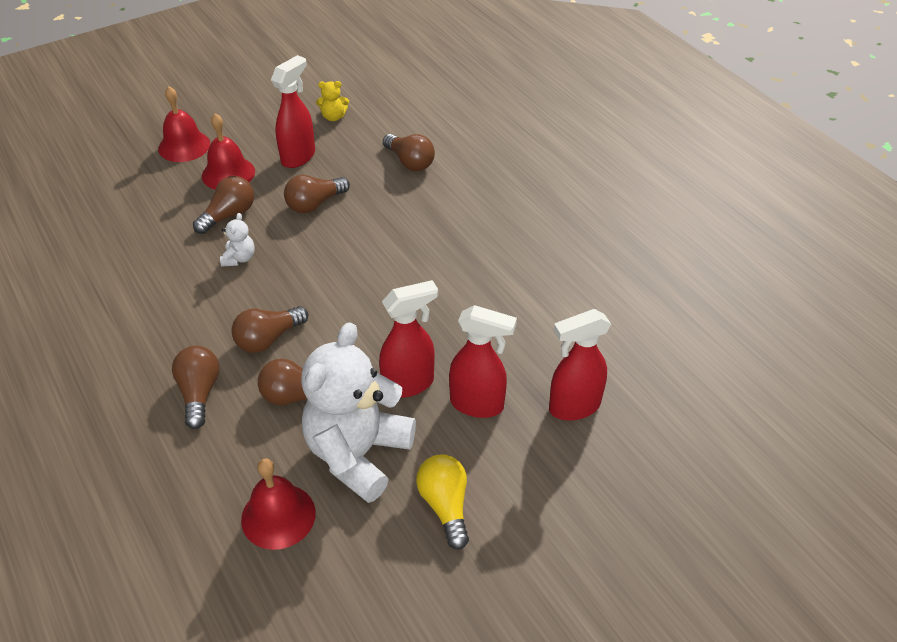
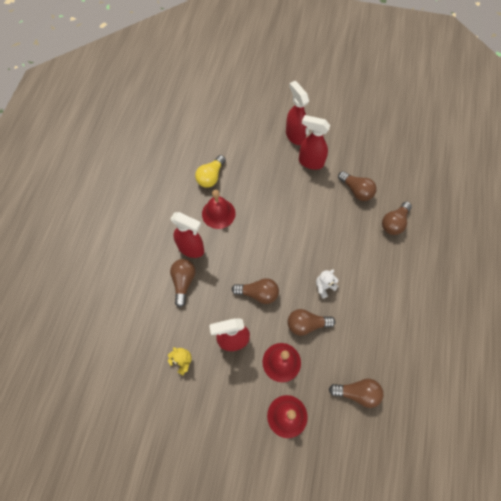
camera: 135 degrees left, 20 degrees up
brown light bulb [231,306,308,353] -> brown light bulb moved to [329,379,384,408]
red bell [241,458,316,550] -> red bell moved to [202,190,236,229]
white teddy bear [301,322,416,503] -> none
yellow light bulb [416,455,469,550] -> yellow light bulb moved to [195,155,226,188]
red spray bottle [549,309,611,421] -> red spray bottle moved to [171,212,204,258]

